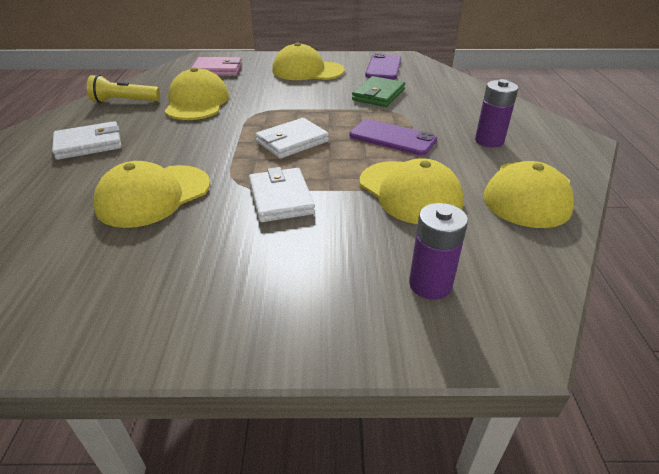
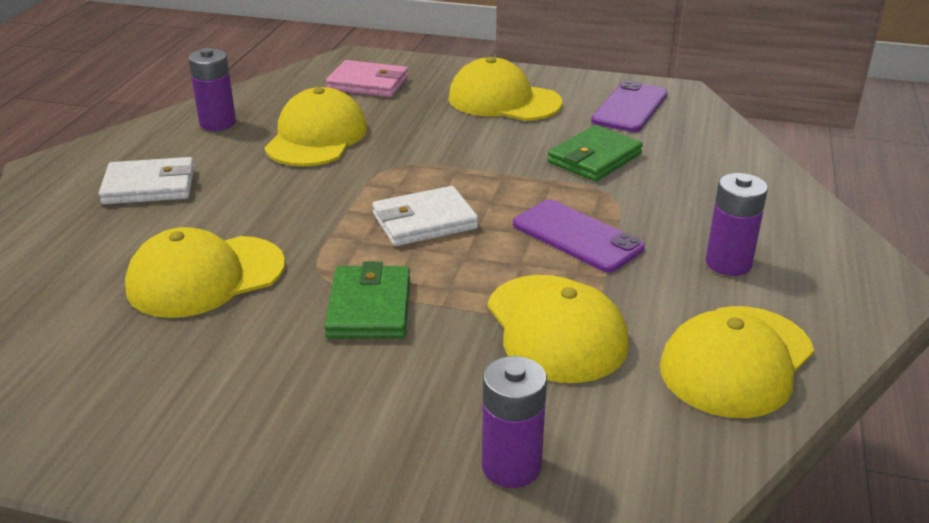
camera: 15 degrees right, 5 degrees down
yellow flashlight [87,75,160,103] -> purple battery [188,48,236,131]
white wallet [249,167,315,222] -> green wallet [324,262,410,339]

